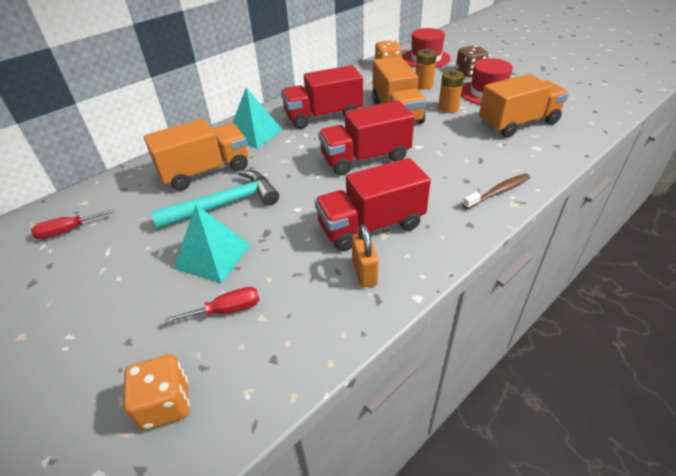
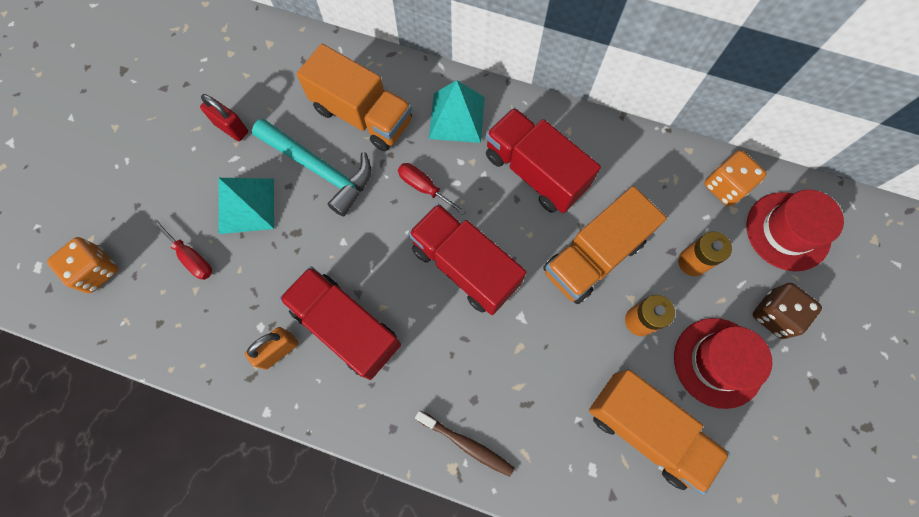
camera: 60 degrees right, 30 degrees up
red screwdriver [31,209,115,239] -> red screwdriver moved to [398,163,466,215]
none -> red padlock [200,94,248,141]

